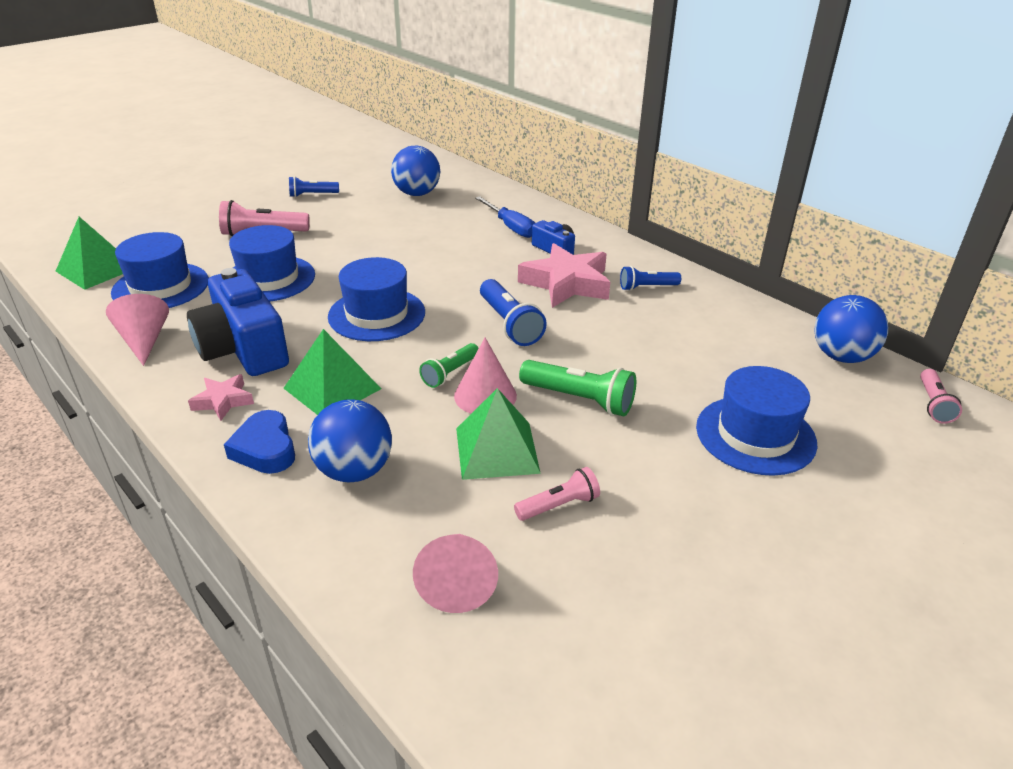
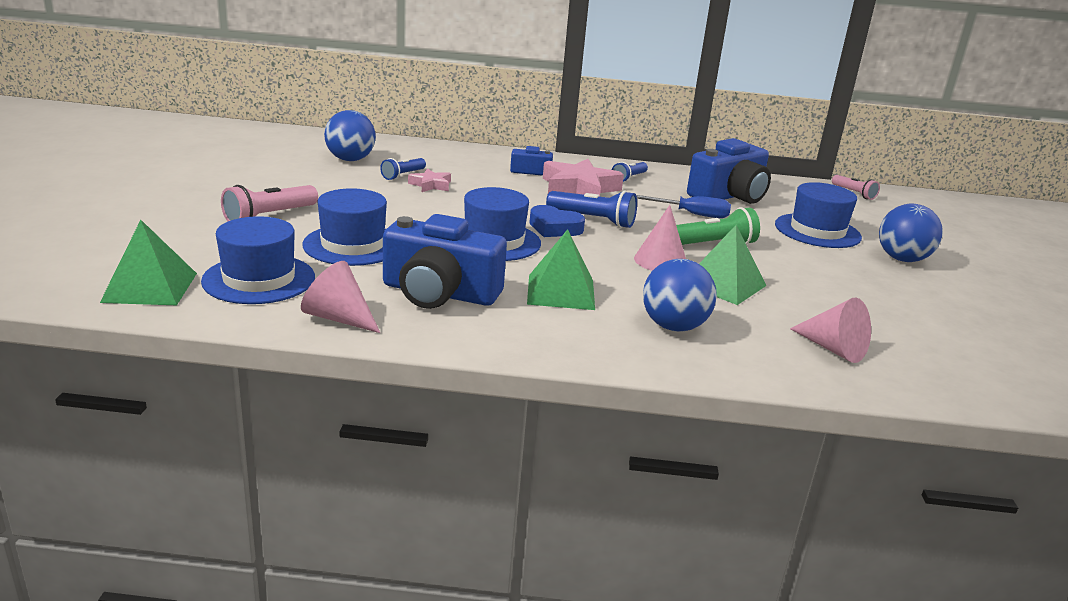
camera: 45 degrees left, 10 degrees down
pink star [188,374,254,421] -> pink star moved to [408,169,451,192]
blue heart [224,410,295,474] -> blue heart moved to [529,205,585,237]
blue flashlight [289,176,339,197] -> blue flashlight moved to [380,158,426,180]
green flashlight [419,343,479,388] -> none
blue screwdriver [475,196,535,238] -> blue screwdriver moved to [636,195,731,218]
pink flashlight [514,467,600,521] -> none
blue ball [815,295,888,363] -> blue ball moved to [879,204,943,262]
none -> blue camera [687,138,771,204]

